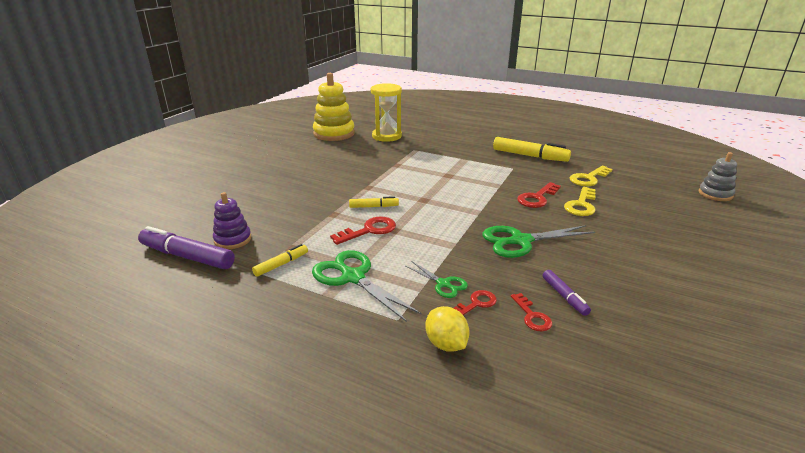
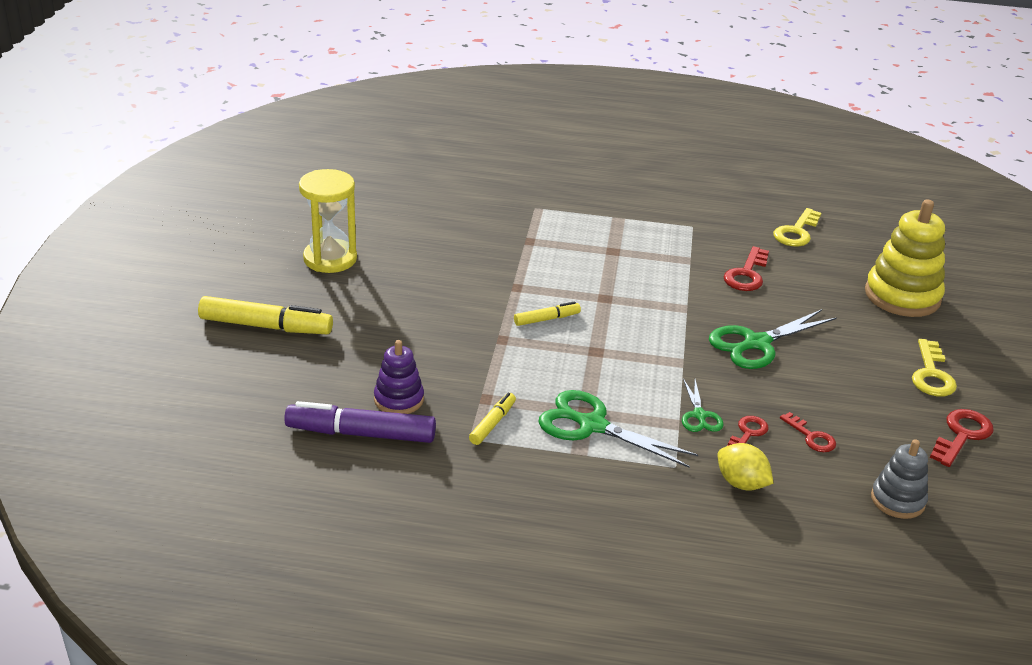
camera: 20 degrees left, 5 degrees up
yellow stacking toy [313,73,355,141] -> yellow stacking toy moved to [865,199,945,317]
red key [330,217,396,245] -> red key moved to [930,409,994,467]
yellow hourglass [371,83,402,142] -> yellow hourglass moved to [299,169,357,273]
green scissors [405,261,468,298] -> green scissors turned 60 degrees clockwise [682,379,724,432]
yellow marker [493,137,571,162] -> yellow marker moved to [198,296,333,334]
purple marker [543,270,591,316] -> none
yellow key [564,187,596,216] -> yellow key moved to [912,339,957,397]
grey stacking toy [699,152,737,201] -> grey stacking toy moved to [871,439,928,519]

